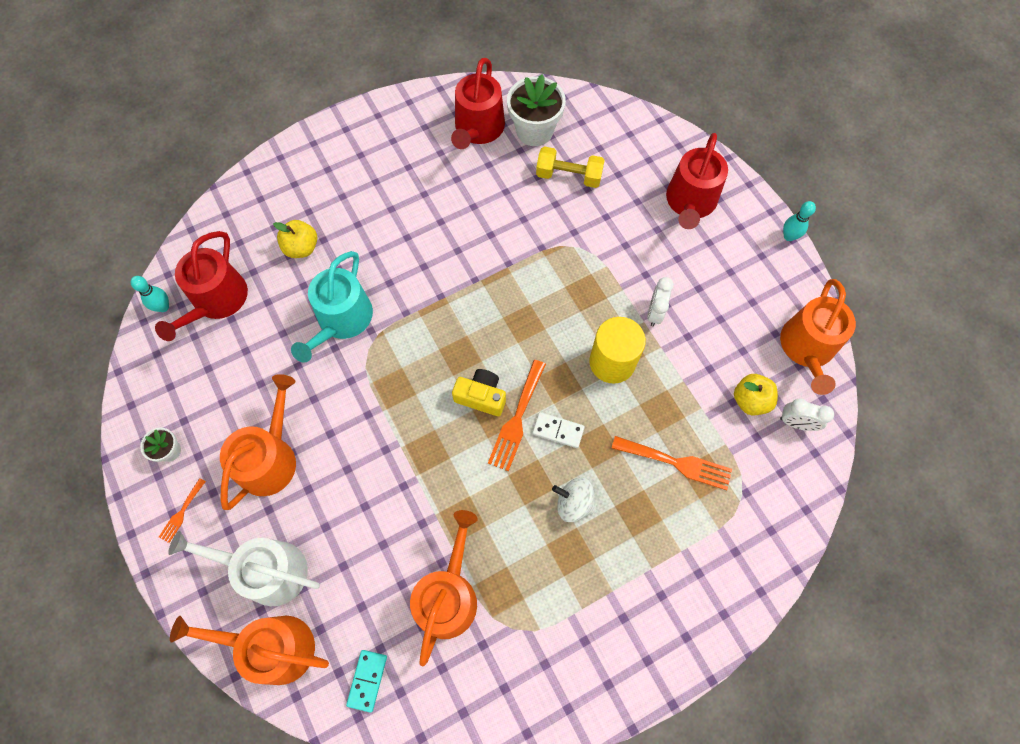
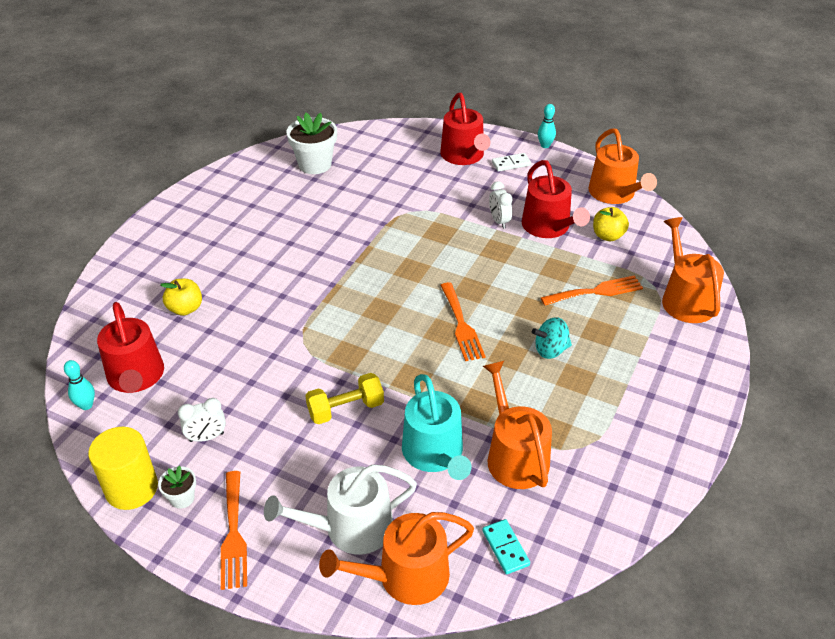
camera: 35 degrees left, 25 degrees down
orange fork [159,478,206,543] -> orange fork [221,471,247,590], size x1.83
orange watering can [220,374,296,510] -> orange watering can moved to [662,217,724,323]
turquoise watering can [291,251,373,363] -> turquoise watering can moved to [402,374,472,480]
red watering can [451,58,505,149] -> red watering can moved to [522,160,590,238]
yellow camera [452,369,506,416] -> none
white domino [532,412,585,448] -> white domino moved to [492,153,531,172]
yellow dumbbell [536,146,605,188] -> yellow dumbbell moved to [305,373,384,424]
white spinning top [552,477,597,522] -> turquoise spinning top [532,317,572,359]
yellow cylinder [589,317,646,384] -> yellow cylinder moved to [88,427,158,510]
white clock [780,398,834,431] -> white clock moved to [178,398,226,442]

